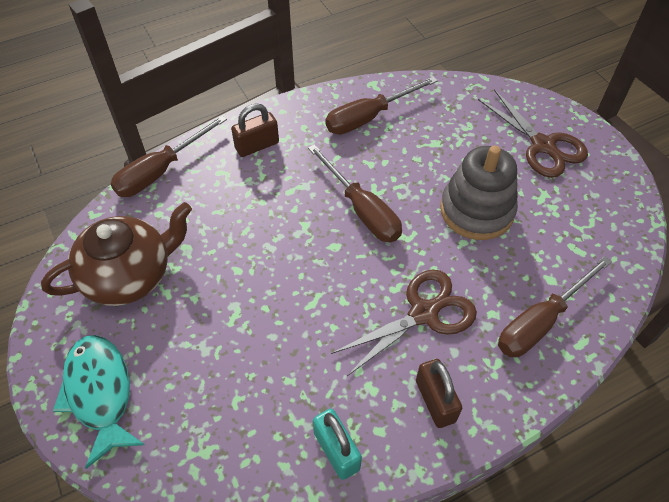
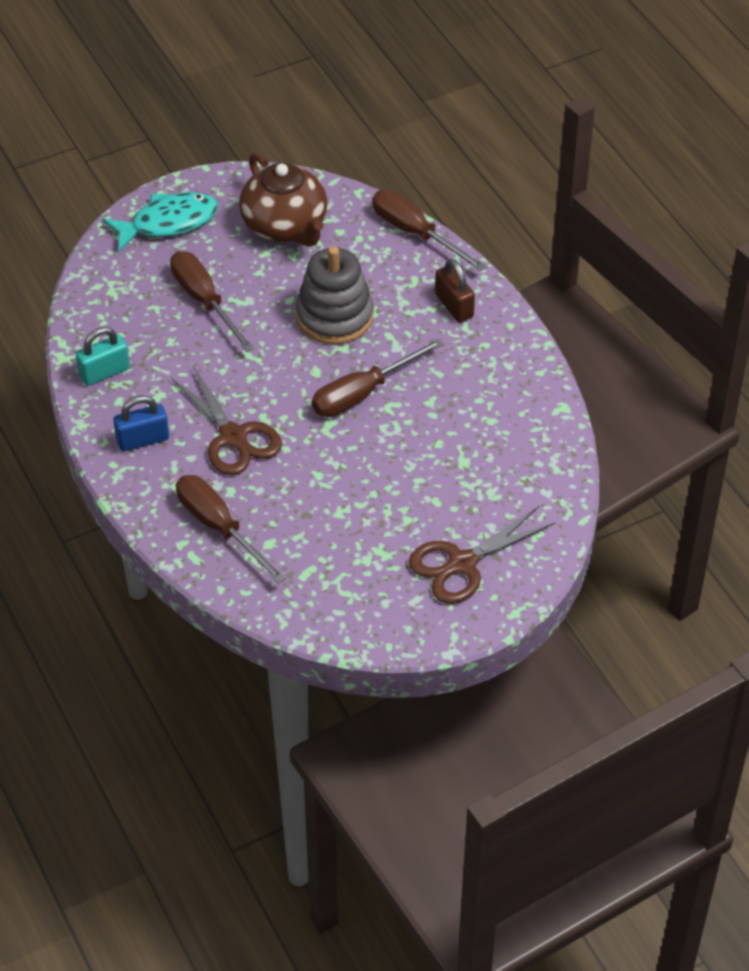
camera: 90 degrees right, 5 degrees down
brown screwdriver [325,76,438,134] -> brown screwdriver moved to [170,251,254,352]
brown padlock [416,359,462,428] -> blue padlock [113,395,169,451]
grey stacking toy [440,145,518,240] -> grey stacking toy moved to [296,246,374,344]

